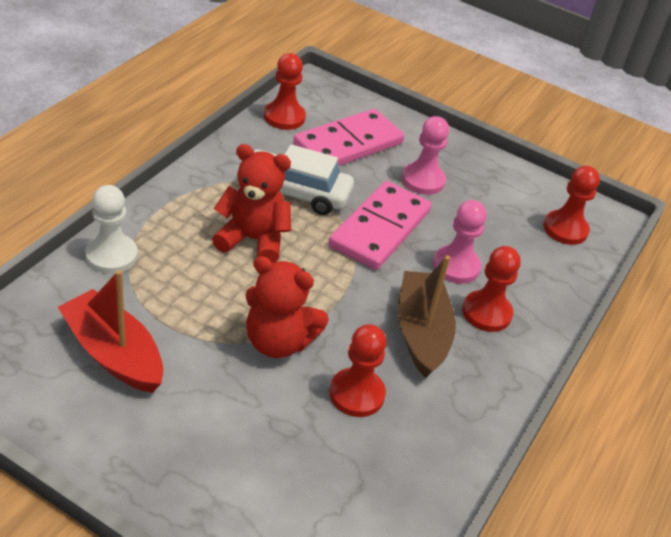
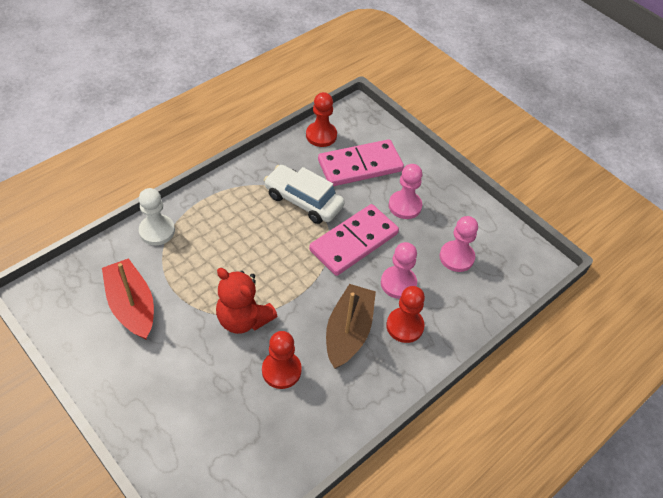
camera: 20 degrees right, 10 degrees up
red teddy bear [212,144,291,263] -> none
red pawn [544,166,600,245] -> none
none -> pink pawn [440,216,478,272]

